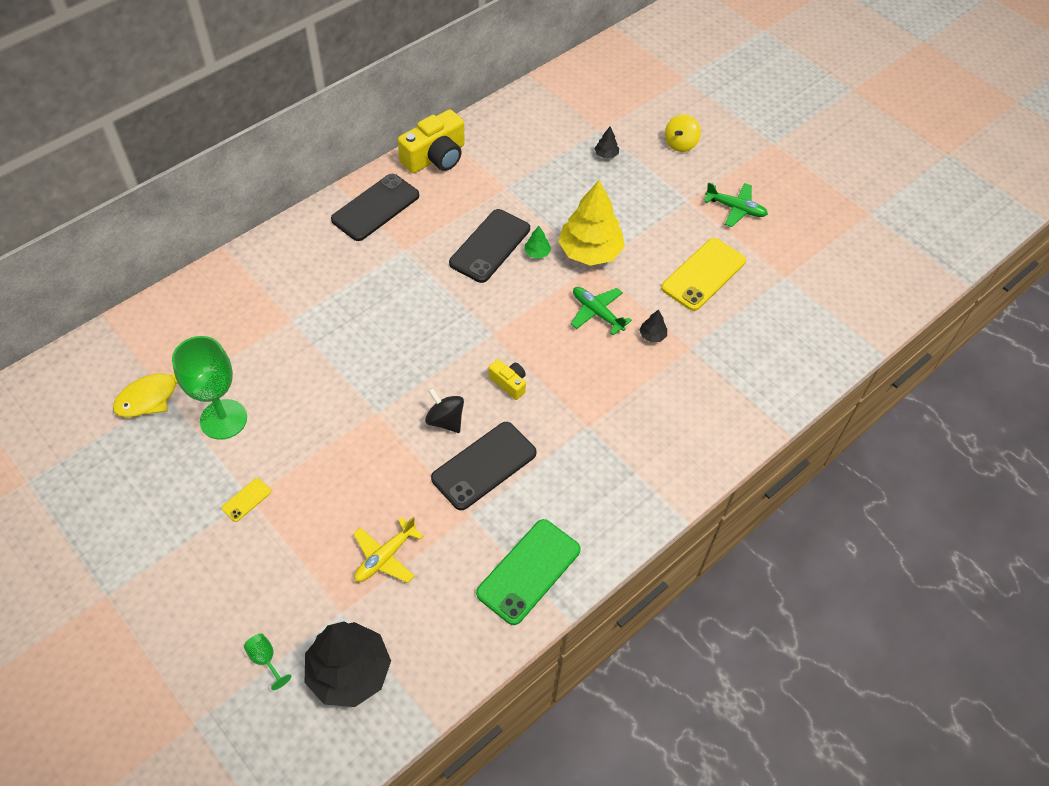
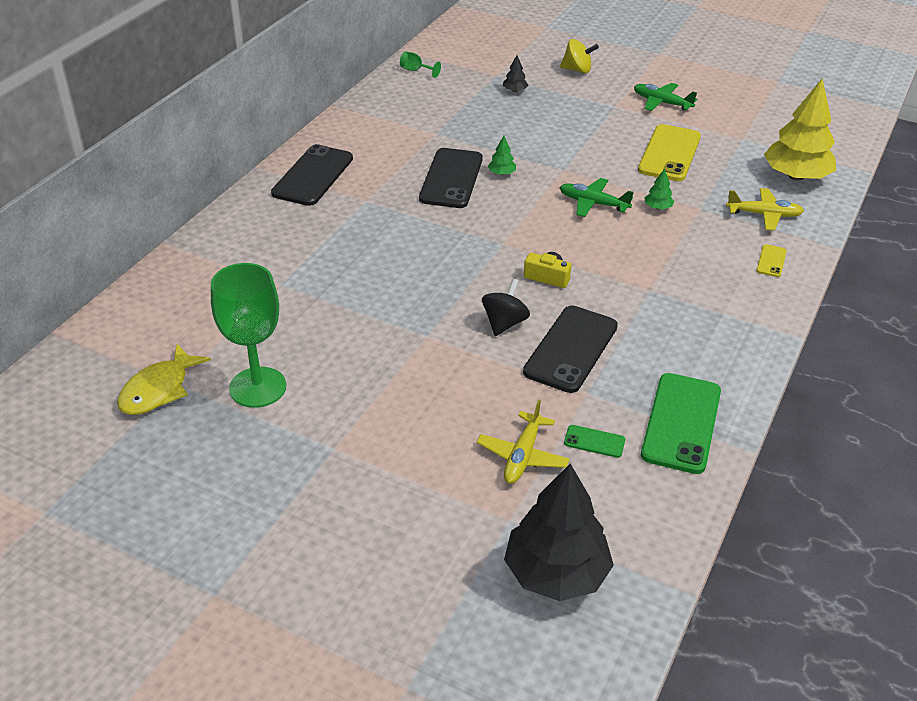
camera: 20 degrees left, 15 degrees down
yellow phone [222,478,271,522] -> yellow phone moved to [757,244,787,277]
green goblet [244,633,291,690] -> green goblet moved to [400,51,441,78]
yellow camera [398,109,465,173] -> none
black spinning top [425,388,464,433] -> black spinning top turned 90 degrees clockwise [482,279,530,336]
yellow tree [558,180,625,266] -> yellow tree moved to [764,78,836,181]
black tree [639,309,667,342] -> green tree [644,169,674,210]
yellow spinning top [665,114,701,152] -> yellow spinning top turned 90 degrees counterclockwise [560,39,599,73]
green plane [704,182,768,227] -> green plane turned 150 degrees counterclockwise [634,83,697,111]
none -> green phone [564,425,625,458]
none -> yellow plane [726,188,804,231]

